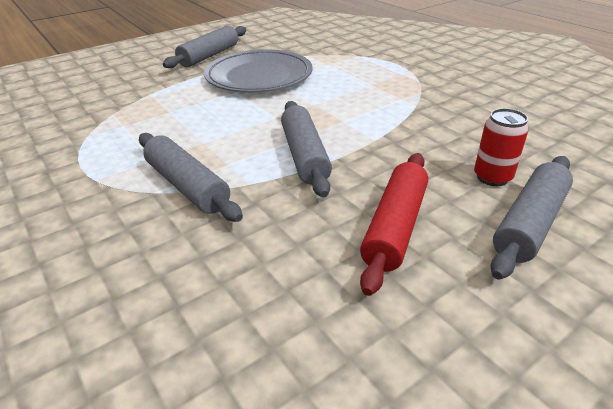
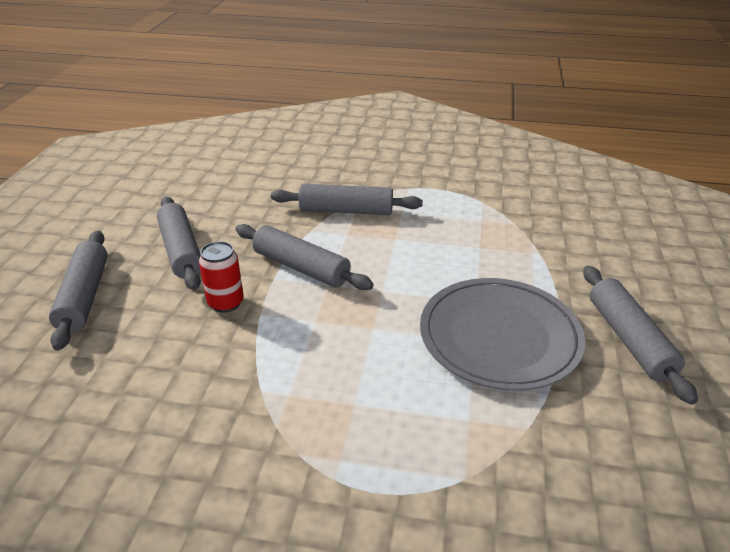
camera: 135 degrees right, 0 degrees up
red rolling pin [360,153,428,296] -> grey rolling pin [157,197,201,290]
red can [474,108,529,186] -> red can moved to [199,241,244,313]

